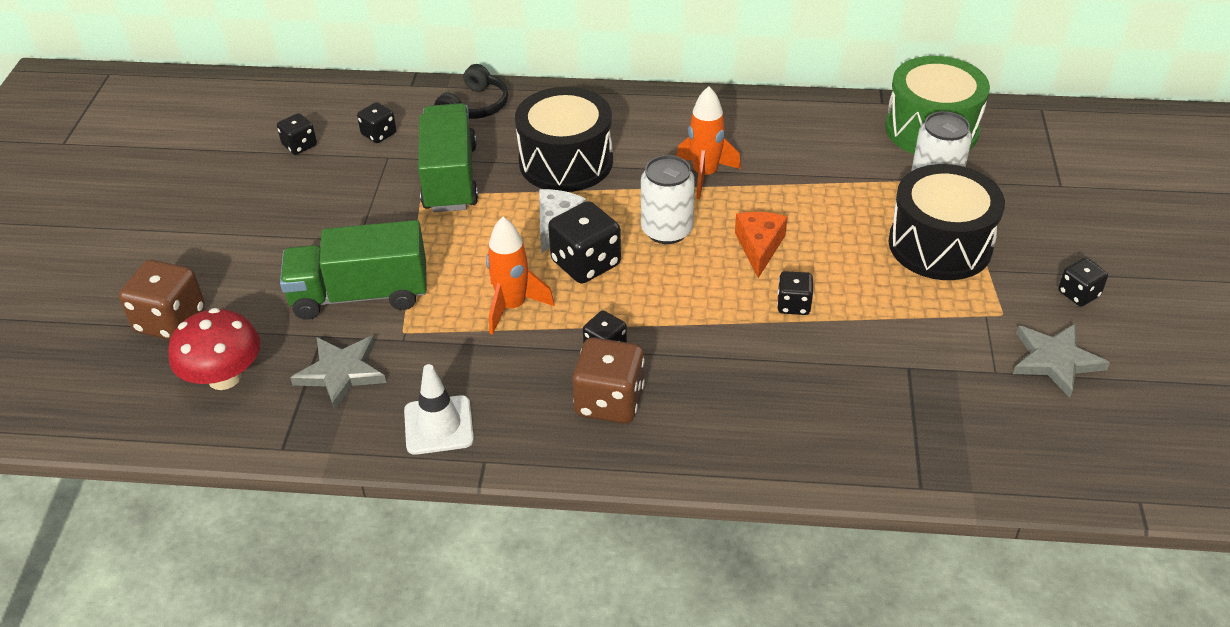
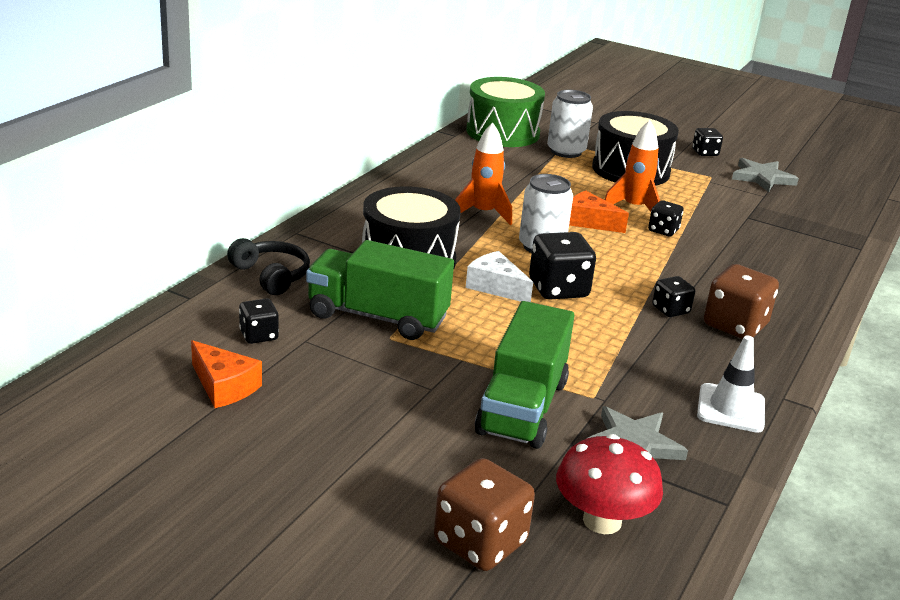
camera: 70 degrees left, 15 degrees down
black dice [277,113,317,155] -> orange cheese [191,340,262,408]
orange rocket [486,217,555,335] -> orange rocket moved to [605,120,660,212]

